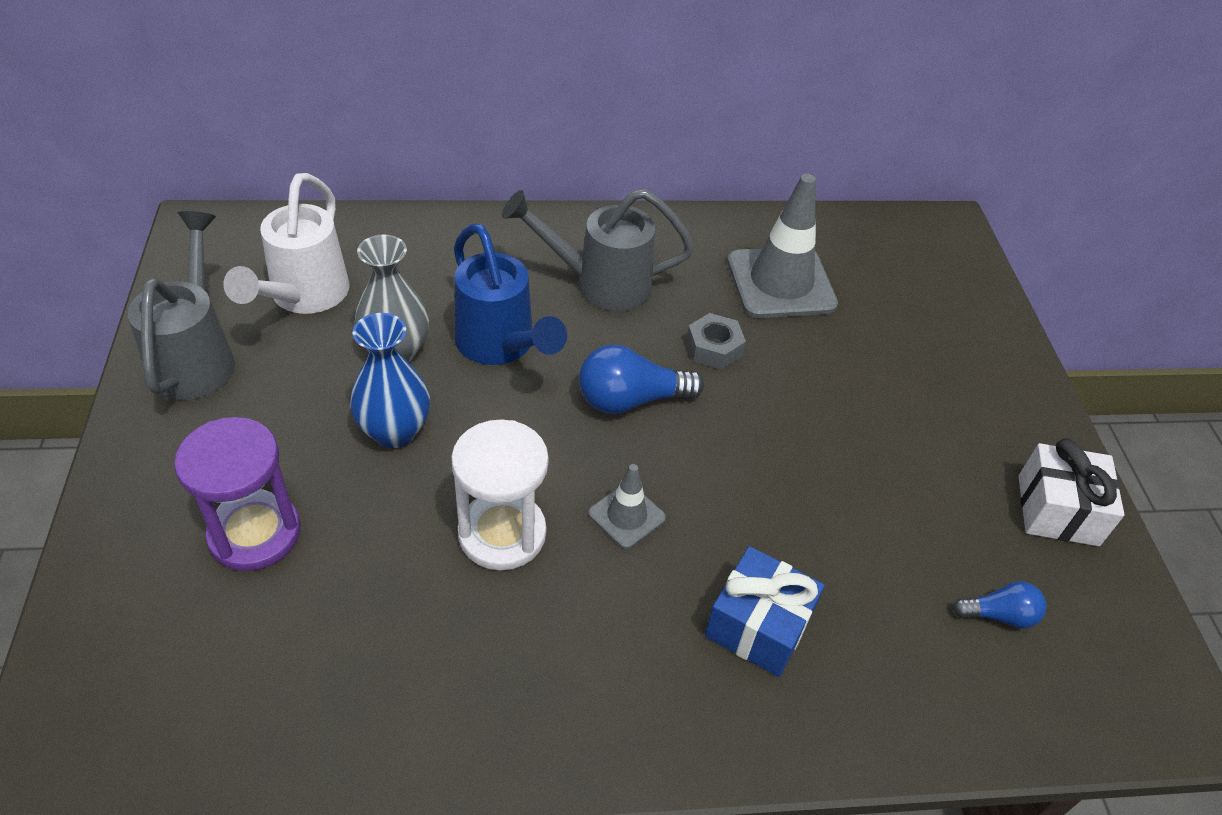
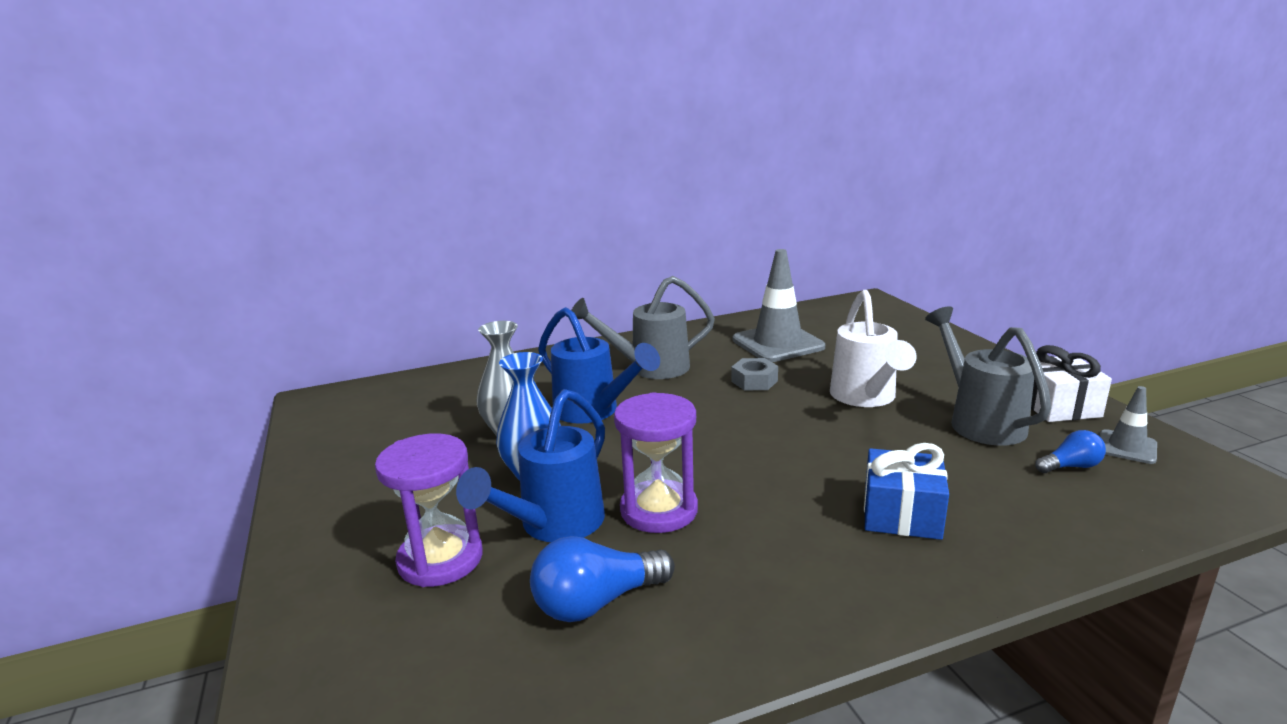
camera: 10 degrees left, 25 degrees down
grey watering can [128,211,235,400] -> grey watering can moved to [925,306,1052,446]
white watering can [224,173,350,314] -> white watering can moved to [830,290,917,407]
white hourglass [451,419,549,571] -> purple hourglass [614,392,698,533]
blue light bulb [579,345,704,414] -> blue light bulb moved to [530,536,675,622]
grey traffic cone [588,464,666,549] -> grey traffic cone moved to [1100,386,1157,464]
none -> blue watering can [456,389,605,542]

